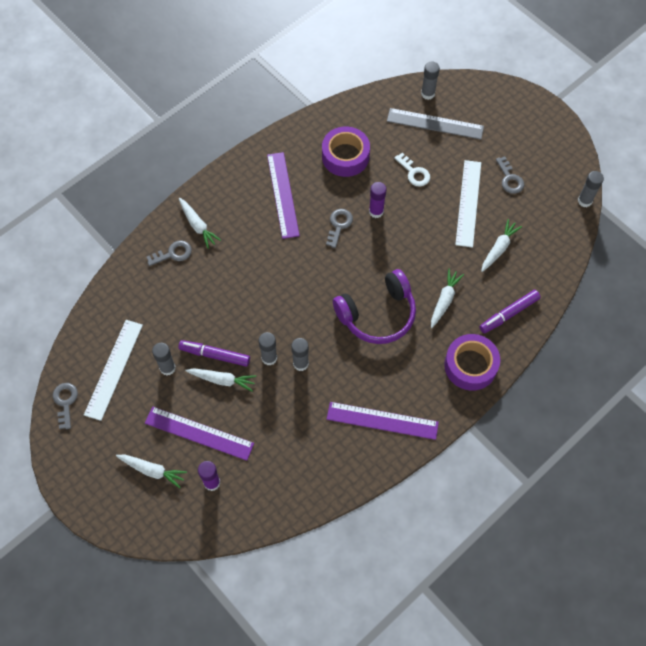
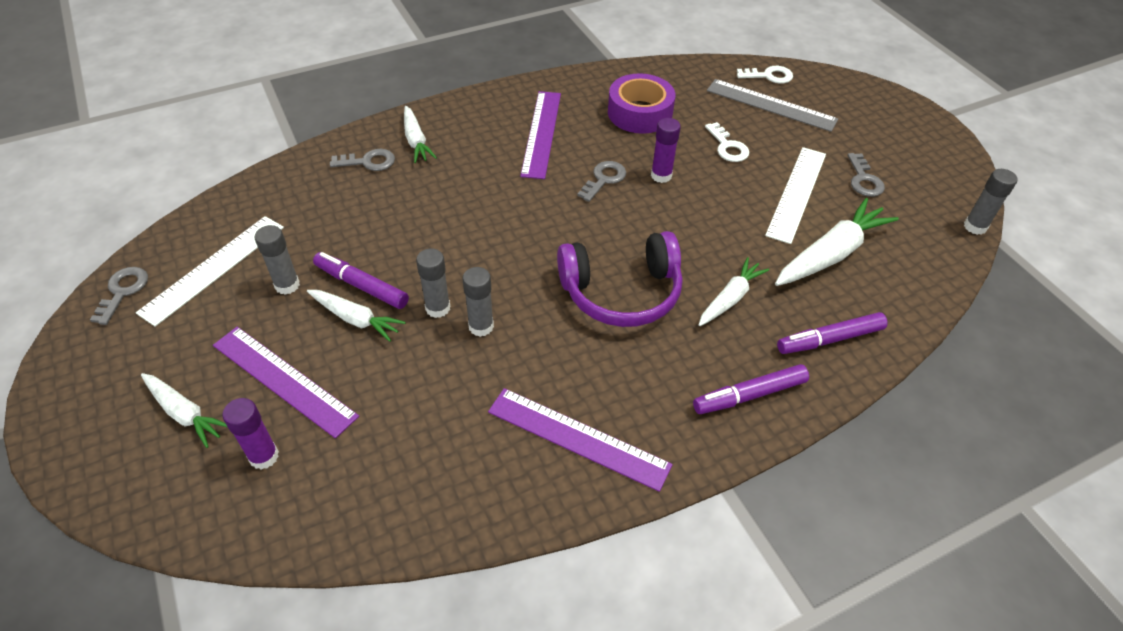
camera: 15 degrees right, 15 degrees down
grey glue stick [421,62,440,100] -> white key [737,66,793,84]
purple tape [444,334,500,391] -> purple marker [693,364,809,414]
white carrot [481,219,522,272] -> white carrot [775,198,899,286], size x1.63

